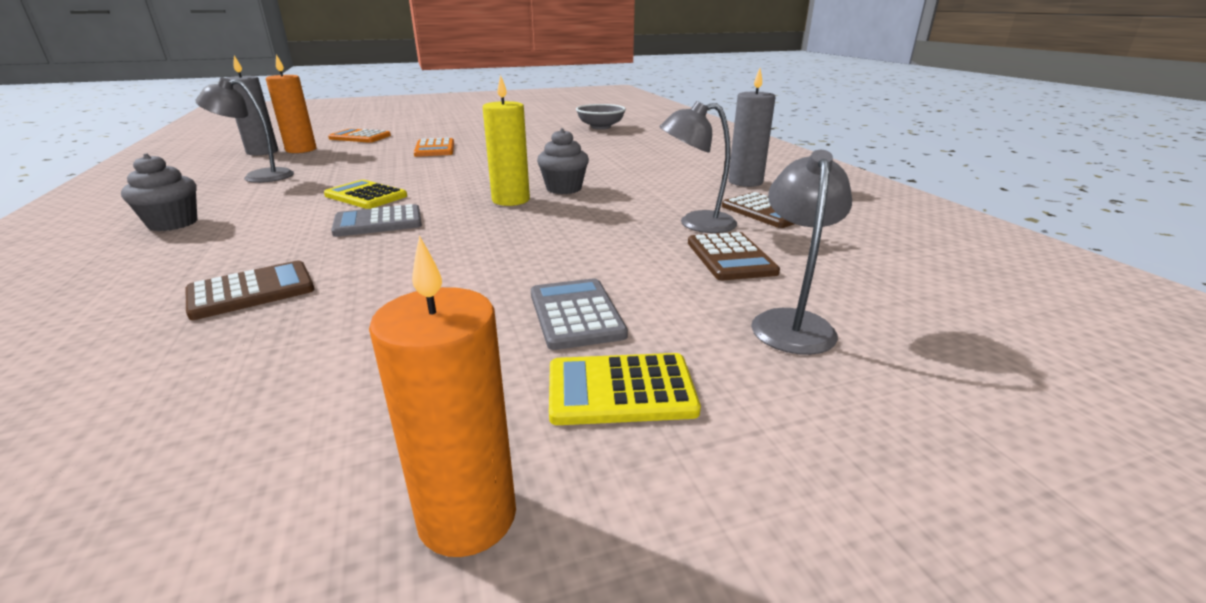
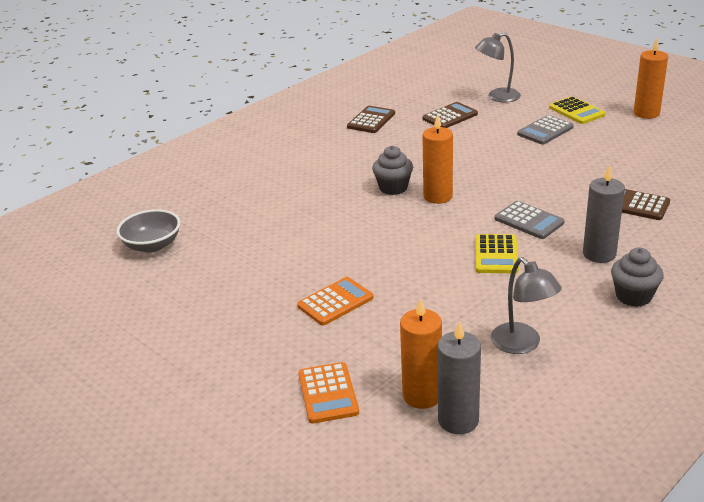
camera: 115 degrees left, 5 degrees up
yellow candle [483,75,530,206] -> orange candle [422,114,453,204]
grey lamp [659,101,737,233] -> none
grey candle [728,68,776,187] -> grey candle moved to [583,165,625,263]

